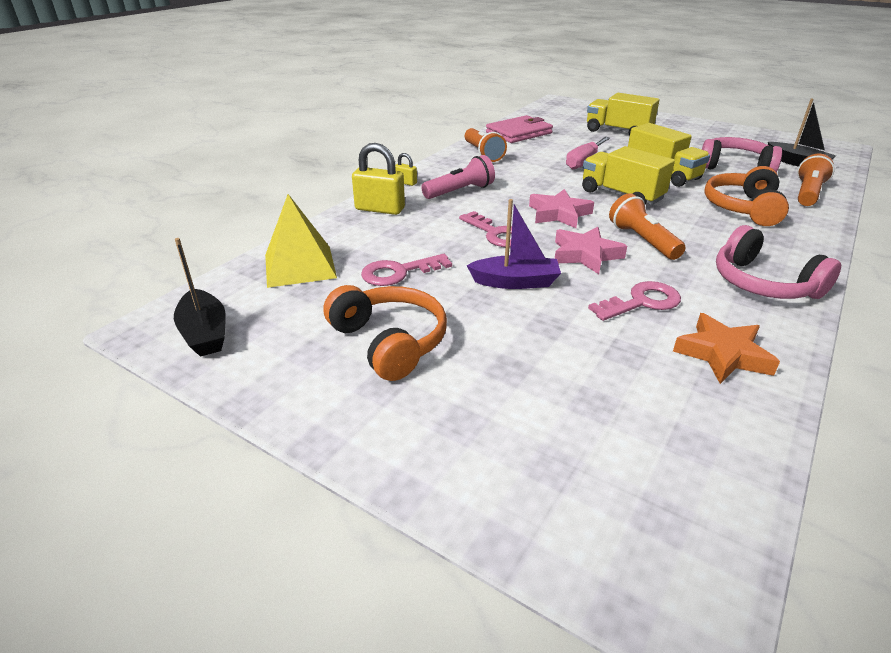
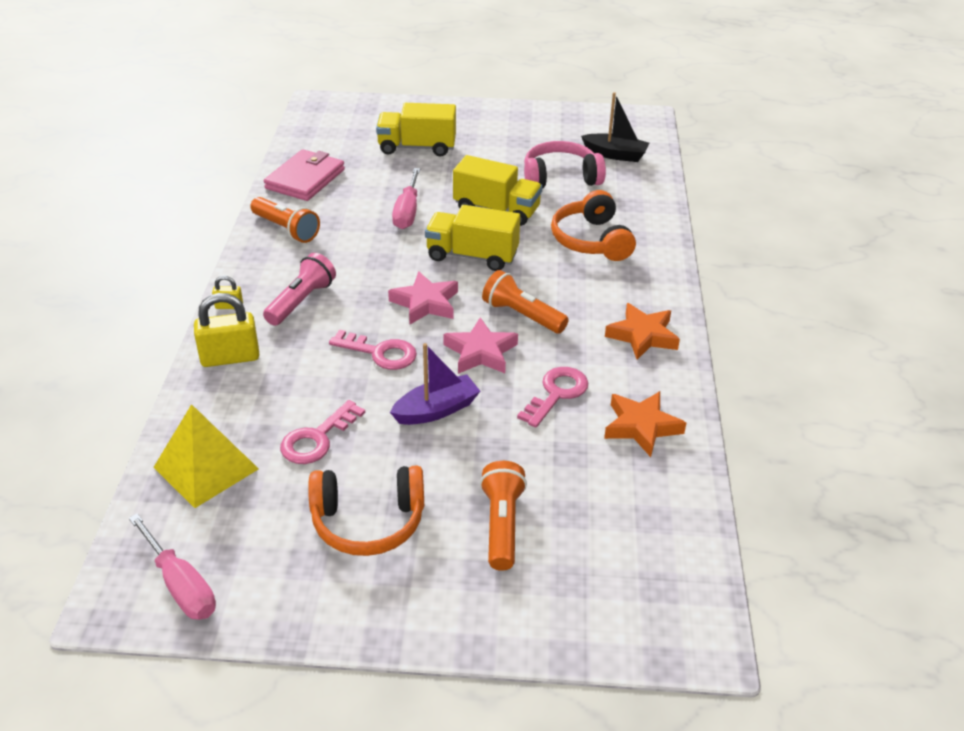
camera: 30 degrees left, 5 degrees up
black boat [174,238,226,357] -> pink screwdriver [129,513,216,620]
orange headphones [323,285,447,381] -> orange headphones turned 150 degrees clockwise [308,466,424,556]
pink headphones [716,225,841,299] -> orange star [605,303,680,360]
orange flashlight [797,154,835,206] -> orange flashlight moved to [480,461,527,571]

